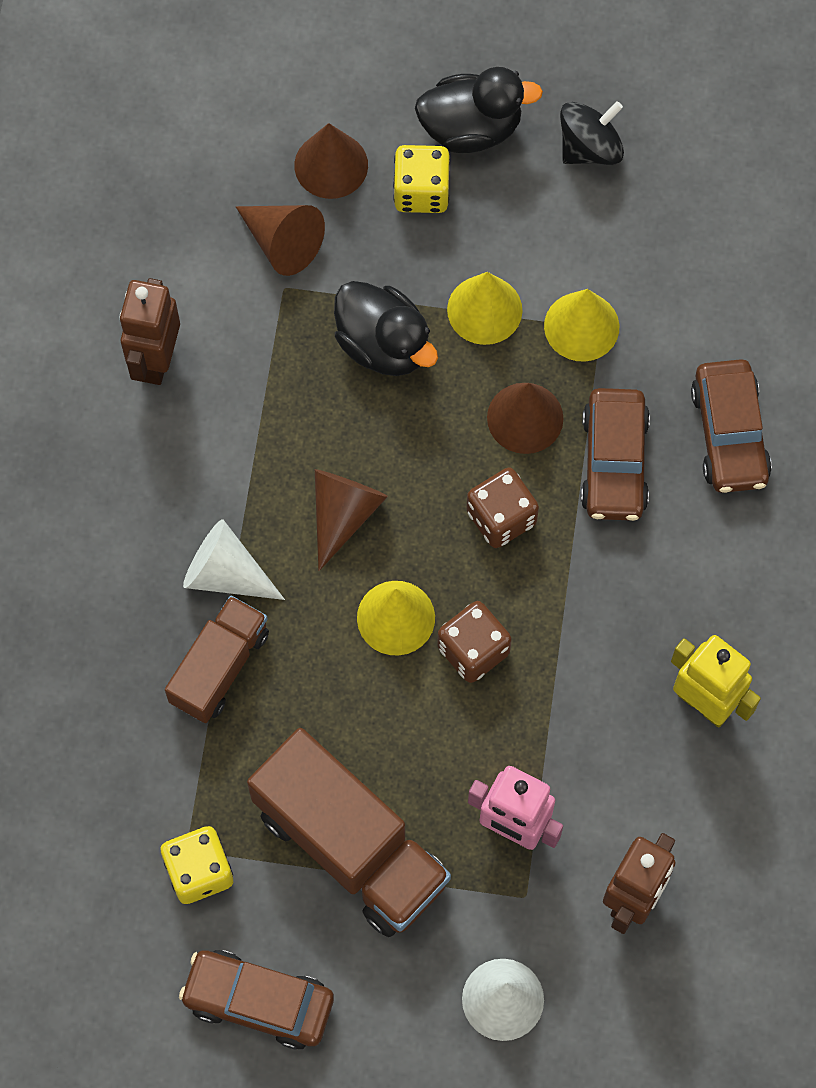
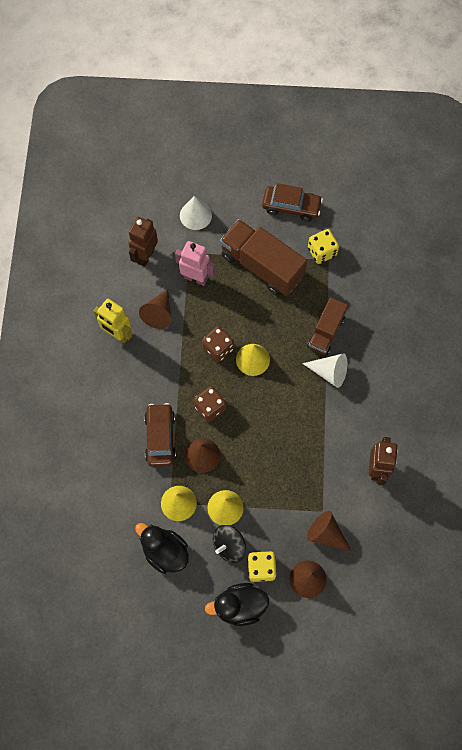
camera: 175 degrees right, 0 degrees up
brown cone [315,469,388,571] -> brown cone moved to [139,289,171,329]
black duck [334,281,438,376] -> black duck moved to [135,523,189,574]
black spinning top [560,101,624,165] -> black spinning top moved to [213,525,246,563]
brown car [691,359,772,493] -> none

